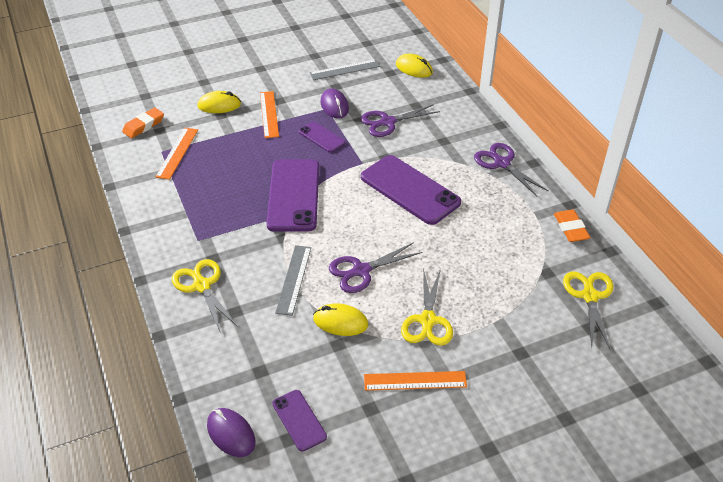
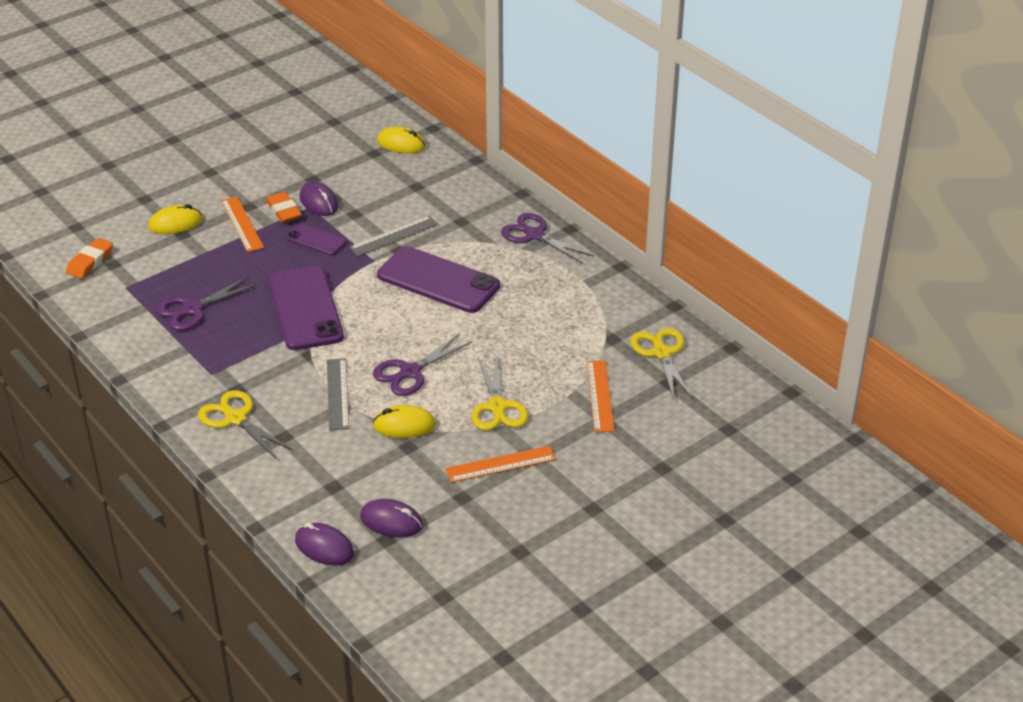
camera: 15 degrees left, 5 degrees down
orange ruler [156,128,198,180] -> orange ruler moved to [587,361,615,432]
purple phone [272,390,327,451] -> purple mouse [360,499,423,538]
grey ruler [309,59,380,80] -> grey ruler moved to [349,216,438,257]
purple scissors [361,104,440,137] -> purple scissors moved to [156,276,258,330]
orange eraser [554,210,591,242] -> orange eraser moved to [266,192,302,223]

